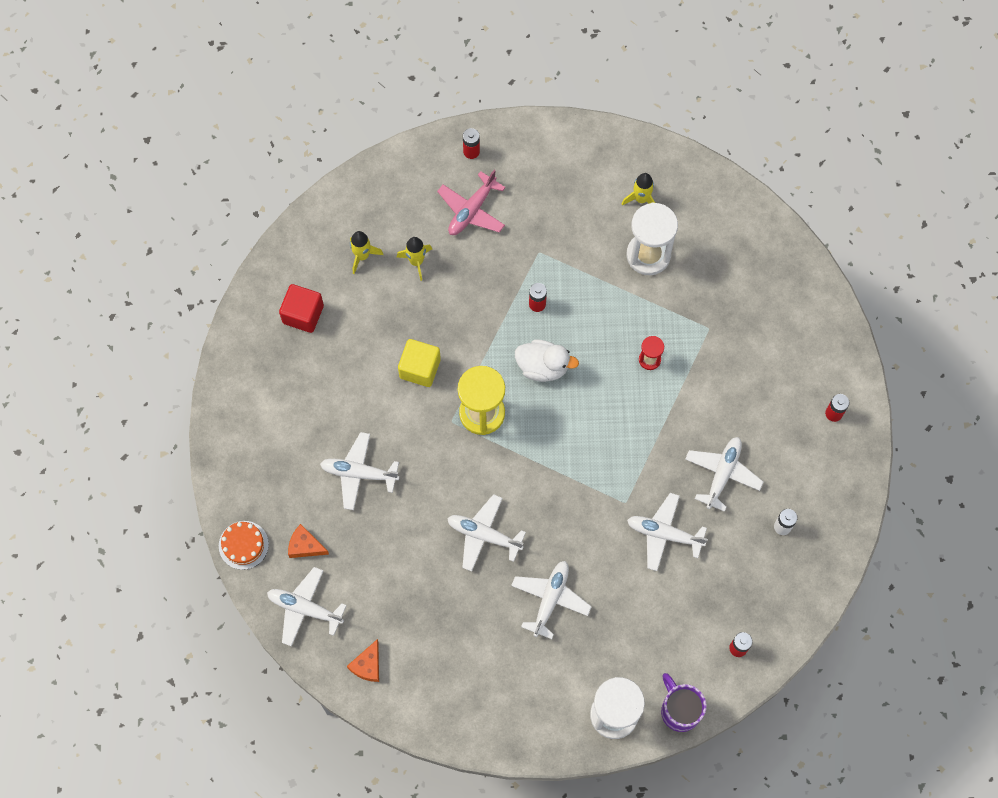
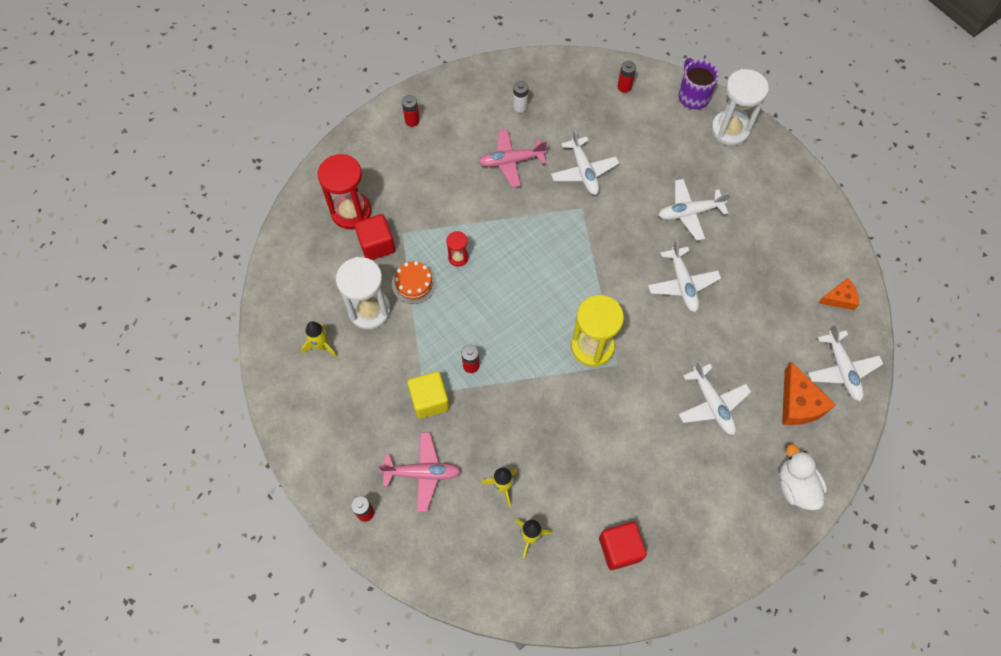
camera: 125 degrees left, 5 degrees down
orange cake [219,521,269,570] -> orange cake moved to [392,261,437,304]
orange cheese [288,524,329,558] -> orange cheese [782,362,836,425], size x1.56
yellow cube [398,339,441,387] -> yellow cube moved to [407,371,449,419]
white duck [515,339,579,382] -> white duck moved to [779,444,827,510]
purple mug [661,673,707,732] -> purple mug turned 135 degrees clockwise [678,58,719,109]
white plane [685,437,763,512] -> pink plane [478,129,547,188]
none -> red hourglass [318,154,371,229]
none -> red cube [354,214,395,260]

